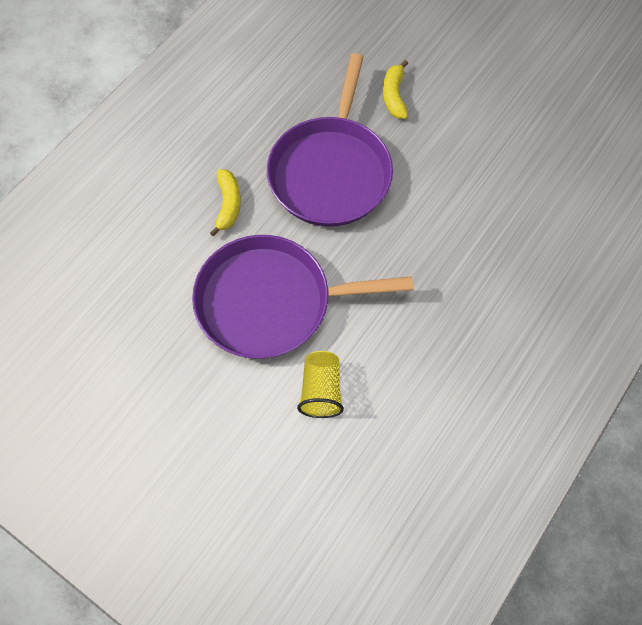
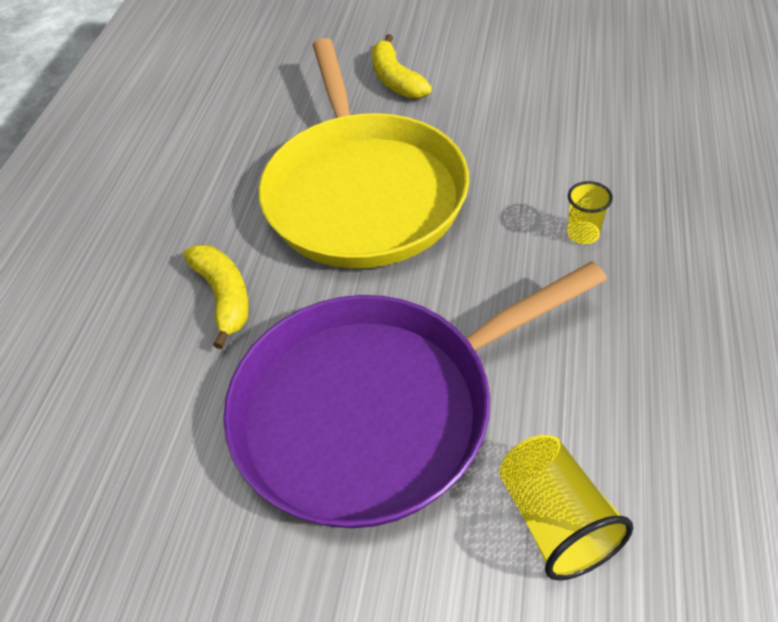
camera: 20 degrees left, 15 degrees down
purple pan [267,53,393,227] -> yellow pan [259,38,469,268]
none -> yellow cup [567,181,613,244]

